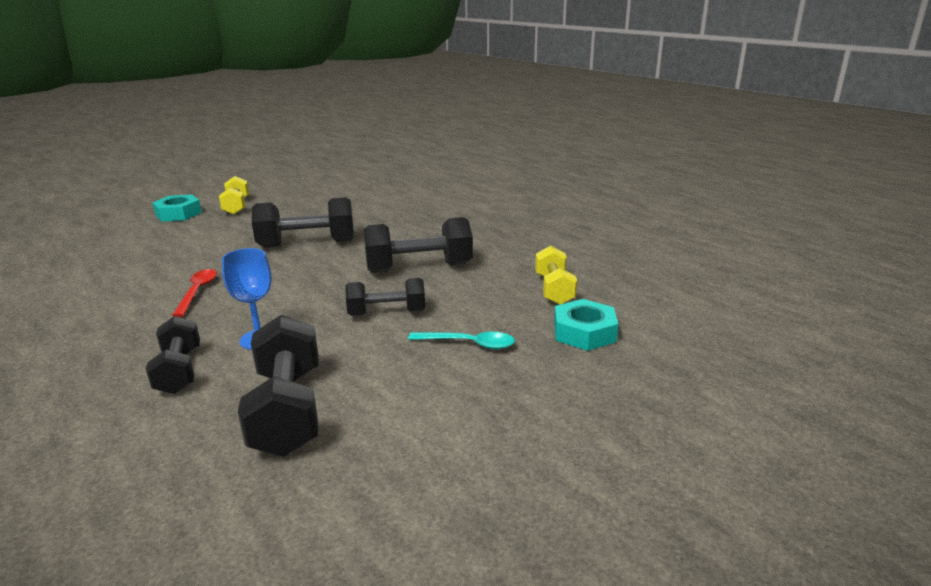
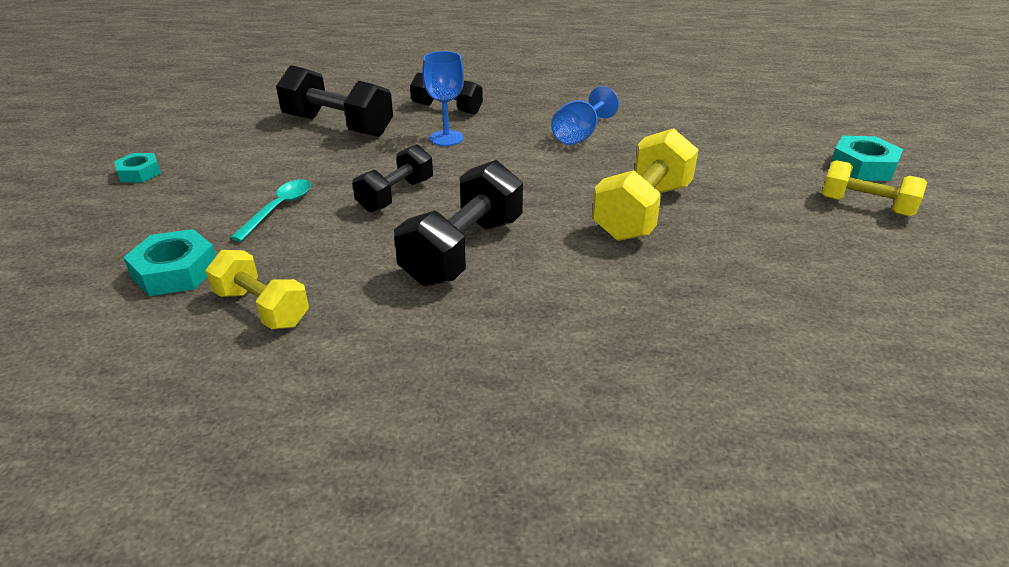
camera: 130 degrees right, 10 degrees up
red spoon [172,269,217,317] -> blue goblet [551,86,619,145]
black dumbbell [252,197,354,247] -> yellow dumbbell [592,128,698,241]
turquoise spoon [408,332,515,350] -> turquoise spoon turned 150 degrees clockwise [230,179,311,242]
none -> turquoise nut [114,153,161,182]

